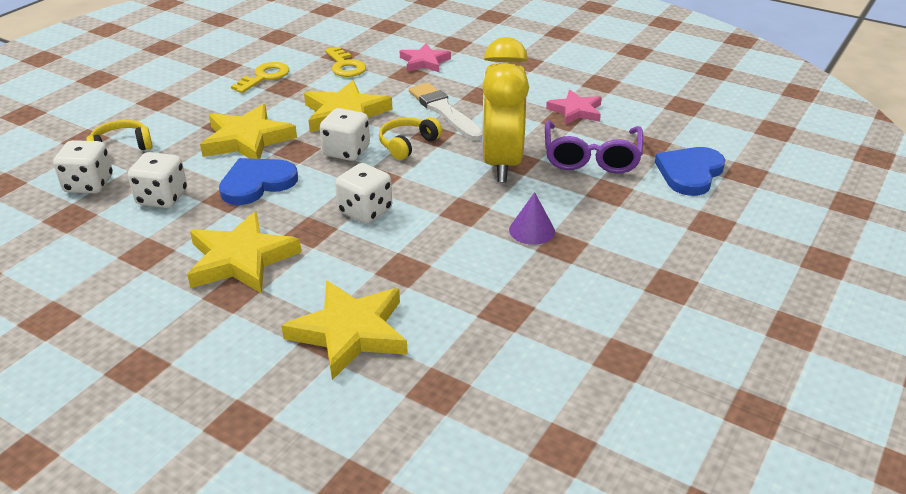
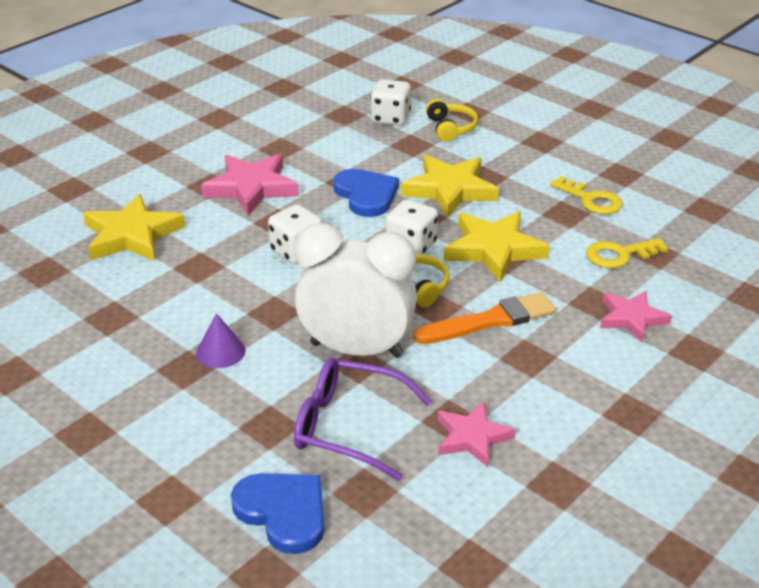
camera: 100 degrees right, 0 degrees up
white dice [128,152,187,208] -> none
yellow star [187,211,301,294] -> pink star [201,154,299,216]
white brush [409,83,482,141] -> orange brush [414,292,556,344]
yellow clock [482,37,529,182] -> white clock [295,223,417,358]

